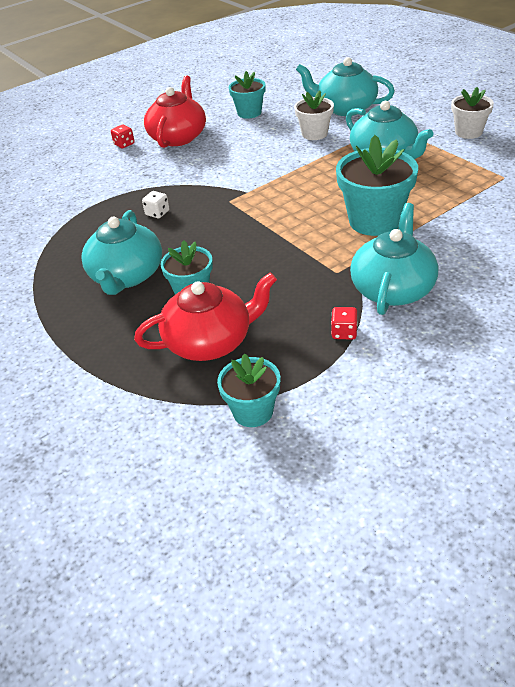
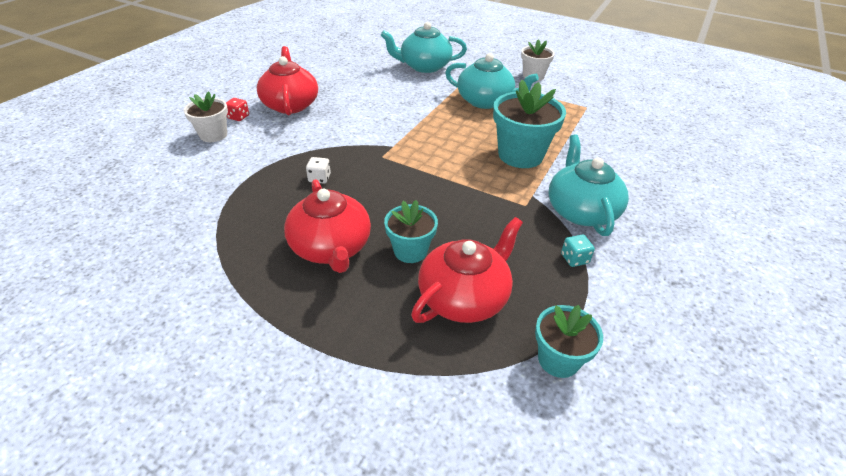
camera: 30 degrees left, 0 degrees up
turquoise teapot [81,210,162,295] -> red teapot [284,179,371,273]
turquoise flower pot [229,71,266,119] -> none
white flower pot [294,90,334,140] -> white flower pot moved to [184,91,228,142]
red dice [331,307,358,340] -> turquoise dice [561,235,595,267]

